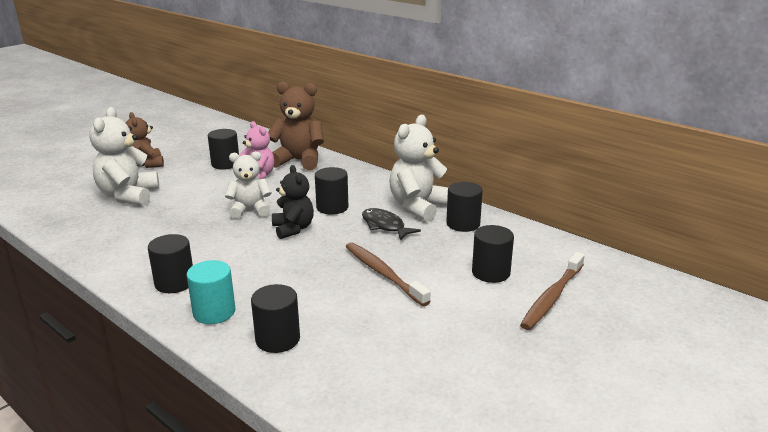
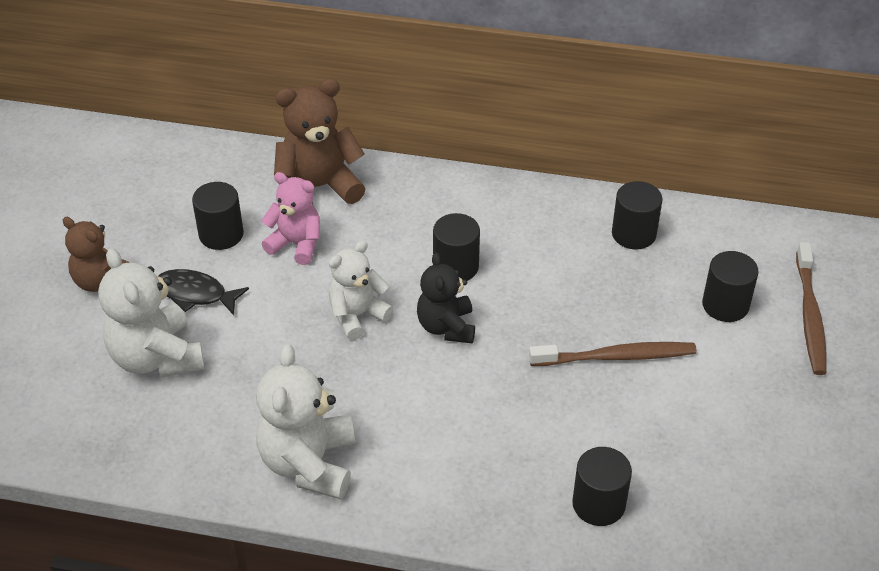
camera: 30 degrees left, 20 degrees up
black cylinder [148,234,193,293] -> none
turquoise cylinder [187,260,235,324] -> none
black teddy bear [272,165,314,239] -> black teddy bear turned 135 degrees counterclockwise [417,252,475,344]
brown toothbrush [346,242,431,306] -> brown toothbrush turned 150 degrees clockwise [529,342,697,366]
black fish [362,208,421,241] -> black fish moved to [158,269,249,315]
white teddy bear [389,115,448,222] -> white teddy bear moved to [256,344,355,499]

